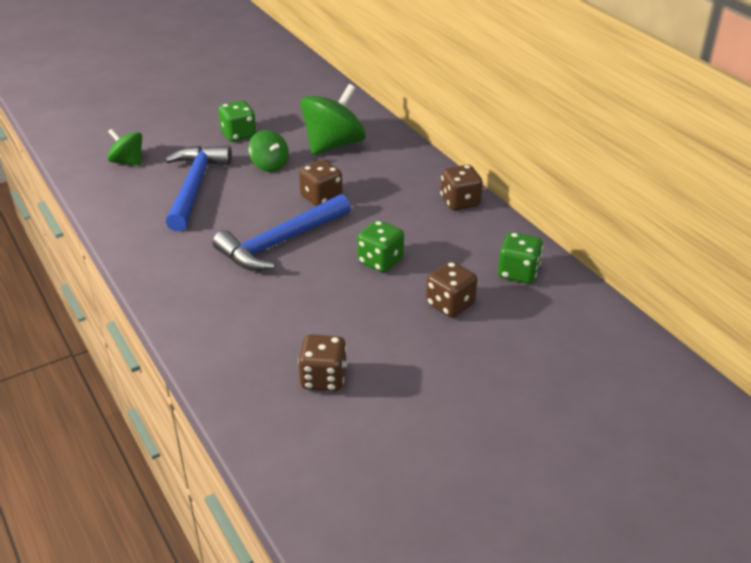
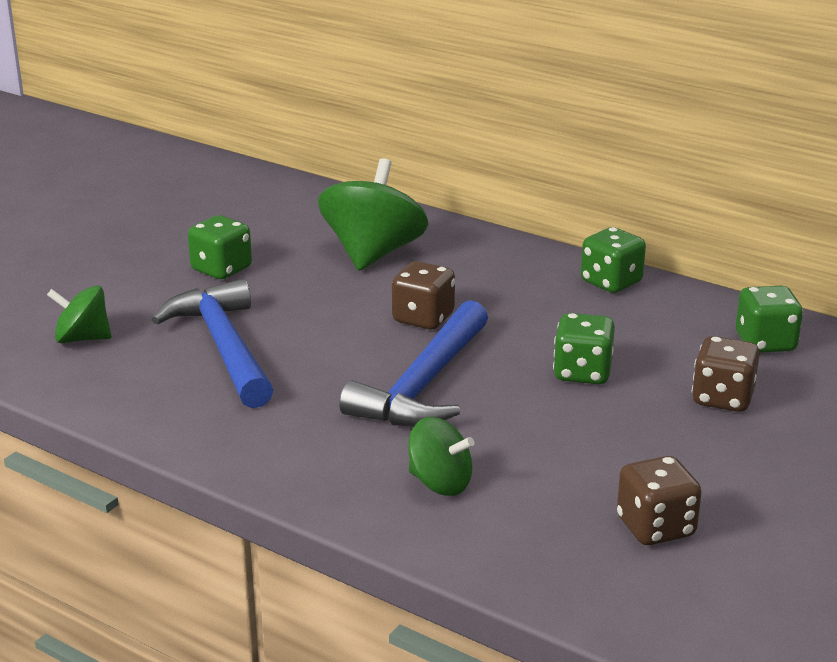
camera: 25 degrees left, 10 degrees down
green spinning top [248,130,289,172] -> green spinning top moved to [408,417,474,496]
brown dice [440,165,483,210] -> green dice [581,227,646,293]

